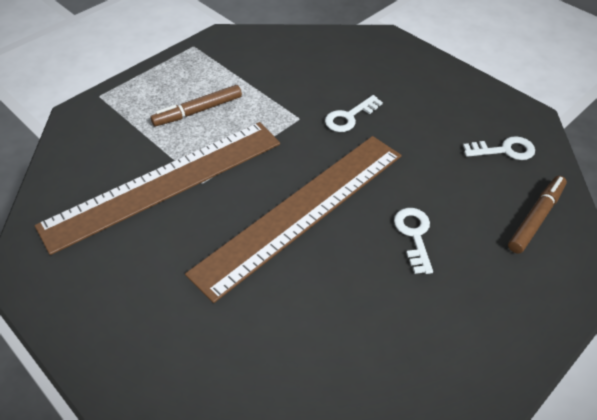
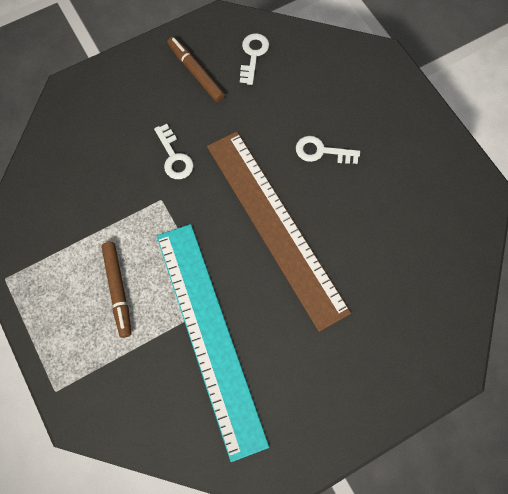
camera: 75 degrees left, 20 degrees up
brown ruler [35,122,280,255] -> turquoise ruler [157,224,269,462]
brown marker [508,176,567,254] -> brown marker moved to [167,36,225,102]

